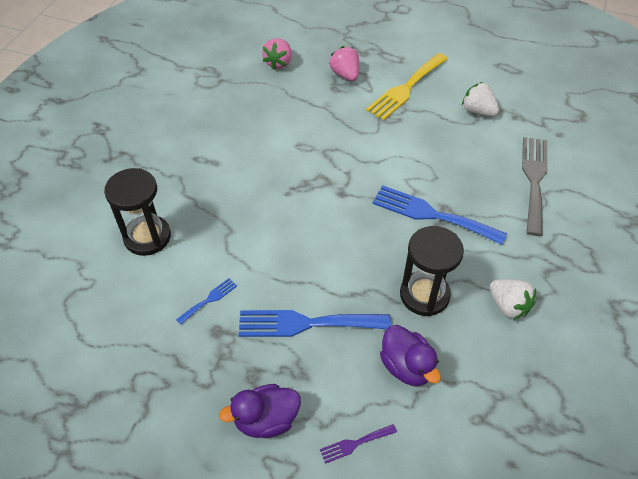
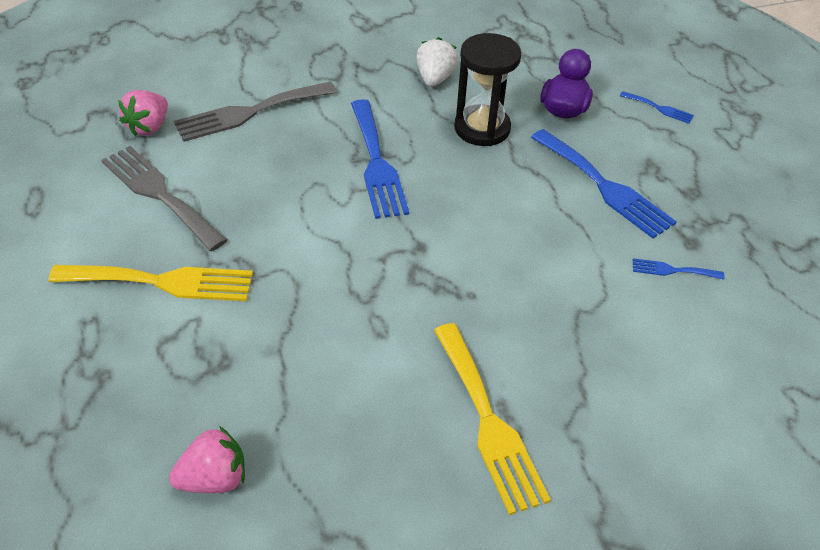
camera: 130 degrees left, 5 degrees down
black hourglass [104,168,171,256] -> none
purple duck [219,384,301,438] -> none
purple fork [320,424,397,464] -> blue fork [620,91,694,124]
pink strawberry [329,46,359,81] -> pink strawberry moved to [118,90,168,137]
white strawberry [462,82,499,117] -> grey fork [101,146,228,251]
none -> yellow fork [434,323,551,515]

